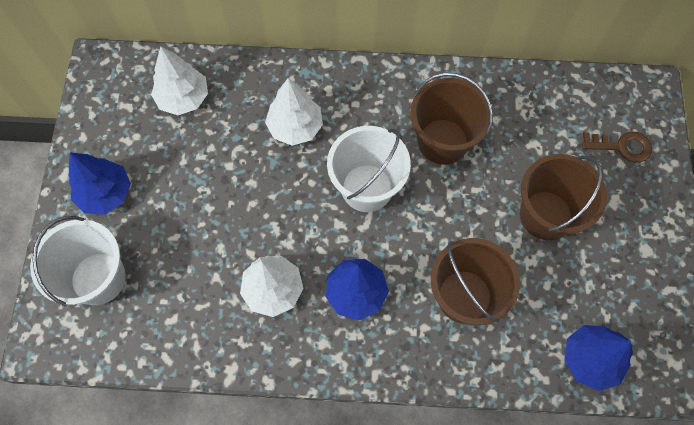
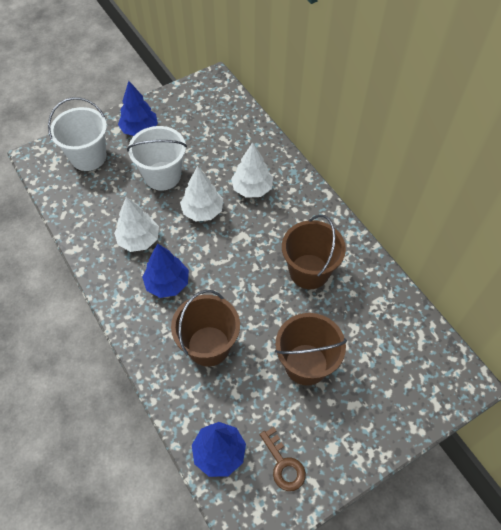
camera: 55 degrees right, 10 degrees down
white tree [151,46,208,115] -> white tree moved to [180,166,223,221]
white bucket [327,126,411,212] -> white bucket moved to [127,126,187,191]
brown key [582,132,652,163] -> brown key moved to [260,427,306,491]

